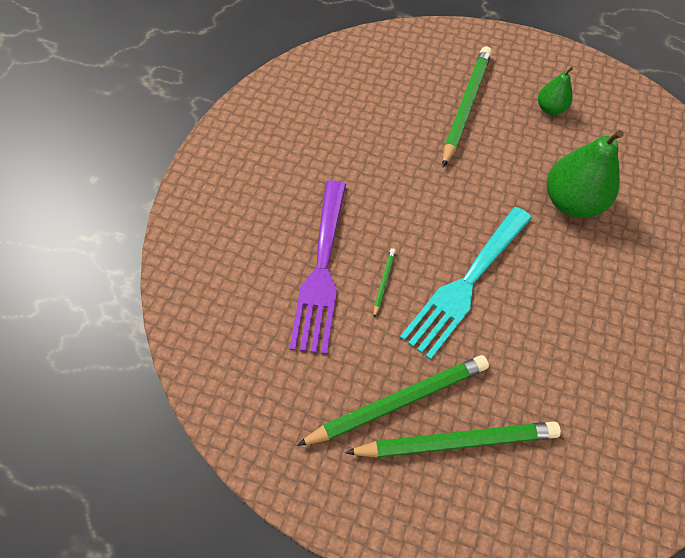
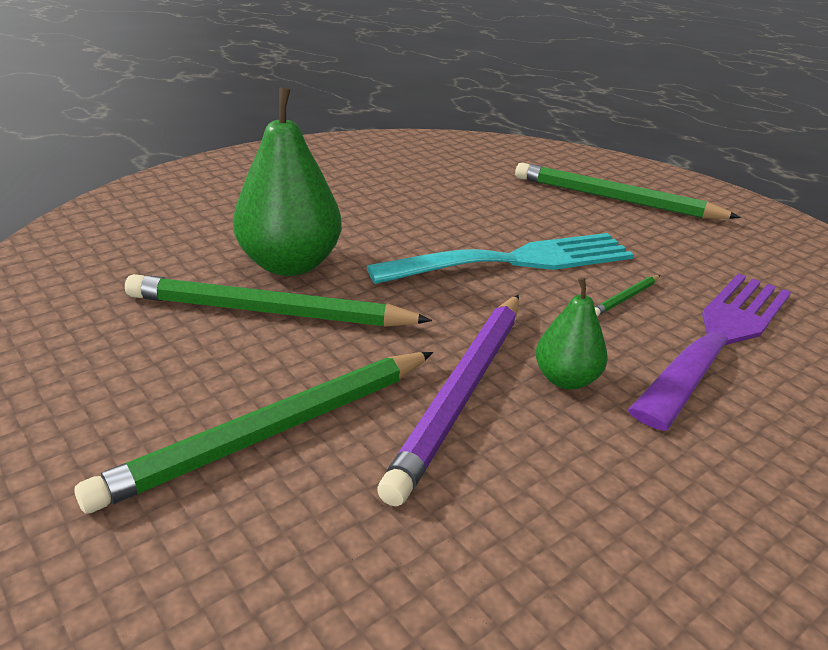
camera: 150 degrees left, 30 degrees down
green pencil [297,355,489,446] -> green pencil moved to [125,274,432,327]
green pear [538,67,573,115] -> green pear moved to [535,278,608,390]
none -> purple pencil [377,295,519,506]

